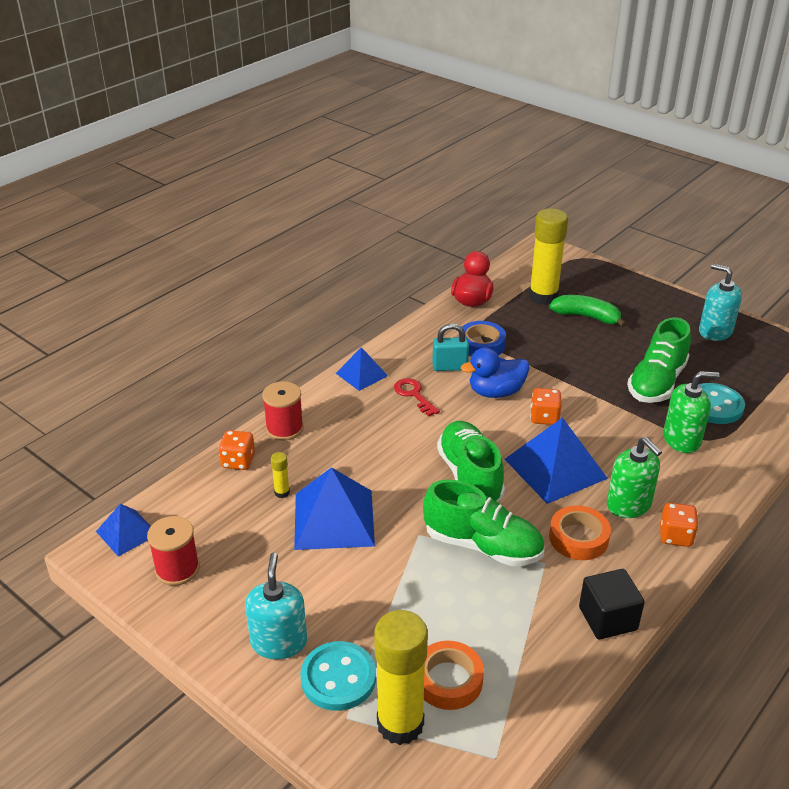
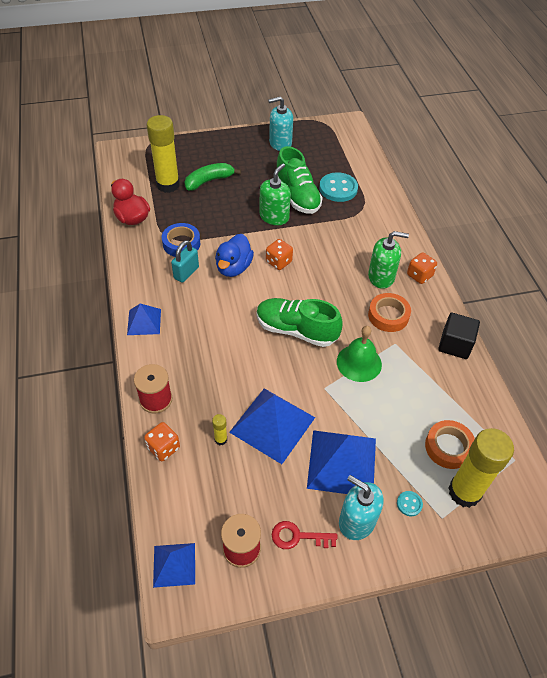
camera: 55 degrees left, 15 degrees up
turquoise button [300,641,376,711] -> turquoise button [397,491,423,516], size x0.46
red key [394,378,440,416] -> red key moved to [272,521,338,549]
green shoe [423,480,544,566] -> green bell [337,326,382,382]
blue pyramid [505,417,608,504] -> blue pyramid moved to [307,430,376,494]
green soap dispenser [663,371,720,453] -> green soap dispenser moved to [260,163,291,225]

